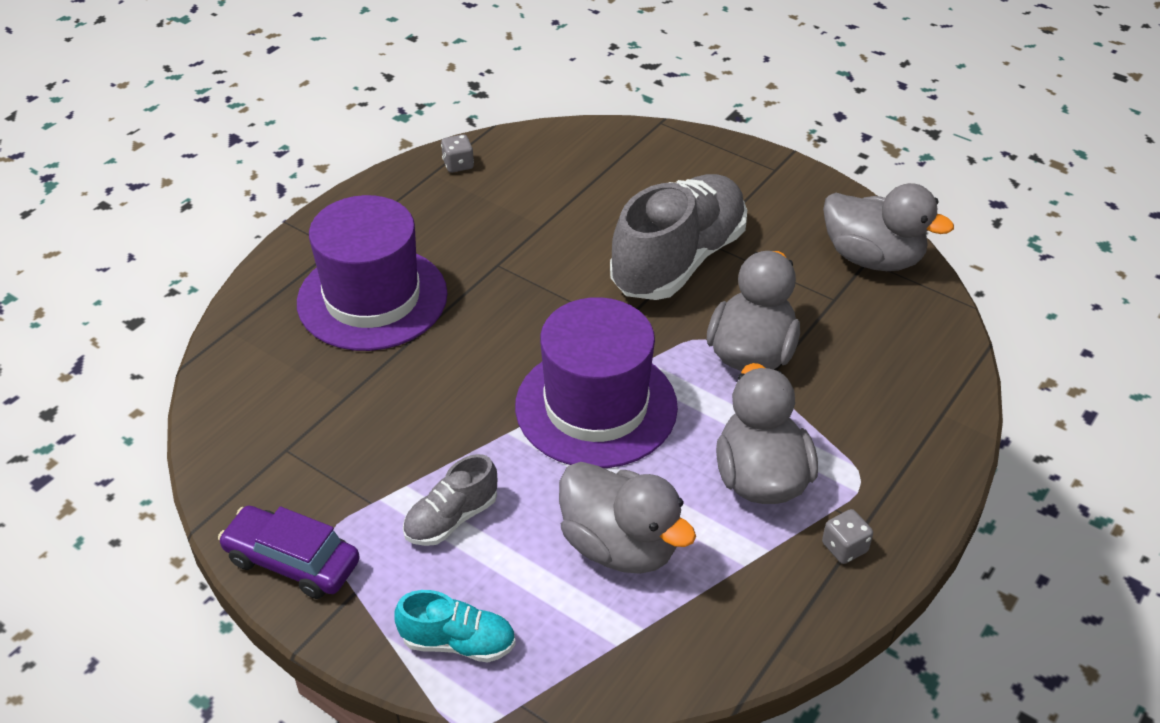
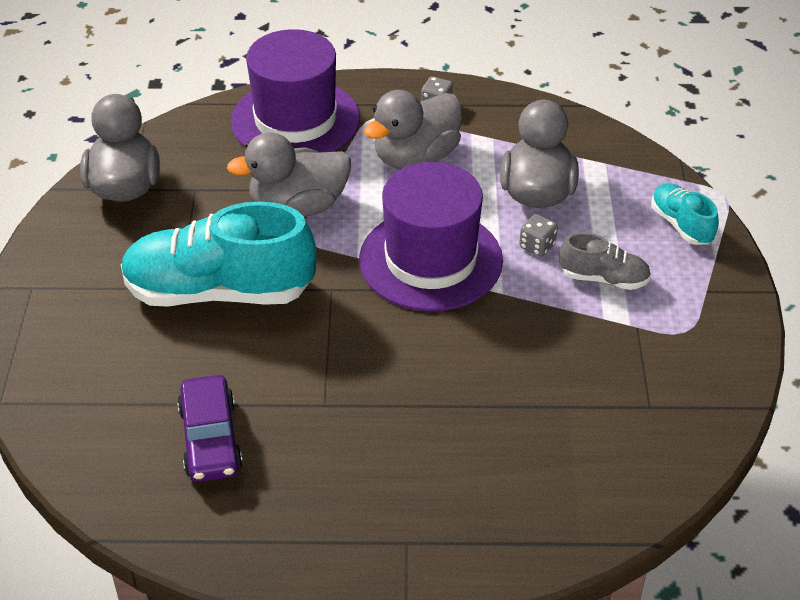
camera: 125 degrees left, 0 degrees up
purple car [218,506,360,599] -> purple car moved to [177,375,243,482]
purple hat [297,195,448,351] -> purple hat moved to [231,29,360,152]
grey dice [441,134,474,173] -> grey dice moved to [519,214,558,257]
grey shoe [610,174,747,300] -> turquoise shoe [121,201,317,307]

